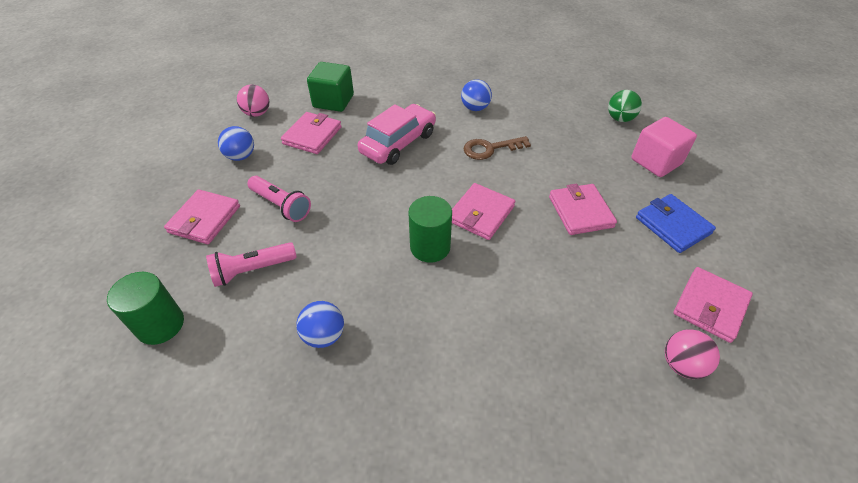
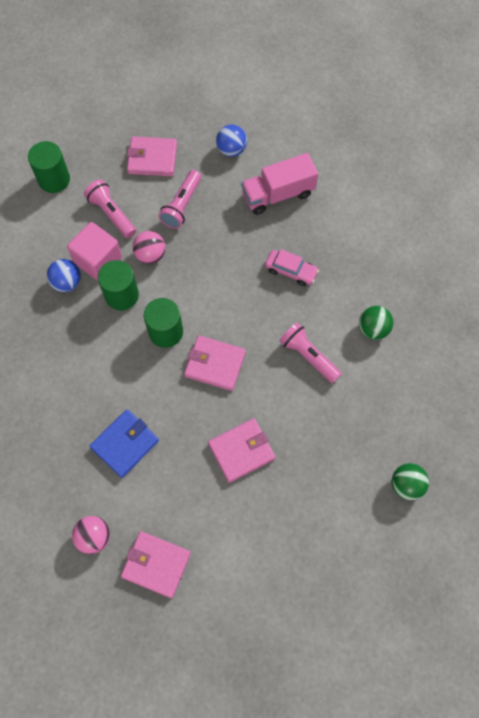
camera: 75 degrees right, 20 degrees up
pink ball [237,85,269,117] -> pink ball moved to [133,231,166,264]
pink wallet [281,112,342,154] -> pink truck [241,153,318,215]
green cube [307,62,354,112] -> none
pink car [357,104,436,165] -> pink car [265,249,319,286], size x0.60
blue ball [461,79,492,111] -> green ball [359,306,393,340]
brown key [463,136,531,160] -> pink flashlight [280,322,342,383]
pink cube [631,117,697,177] -> pink cube moved to [67,222,122,281]
blue wallet [636,194,716,253] -> blue wallet moved to [90,409,159,478]
none -> green cylinder [98,260,139,310]

